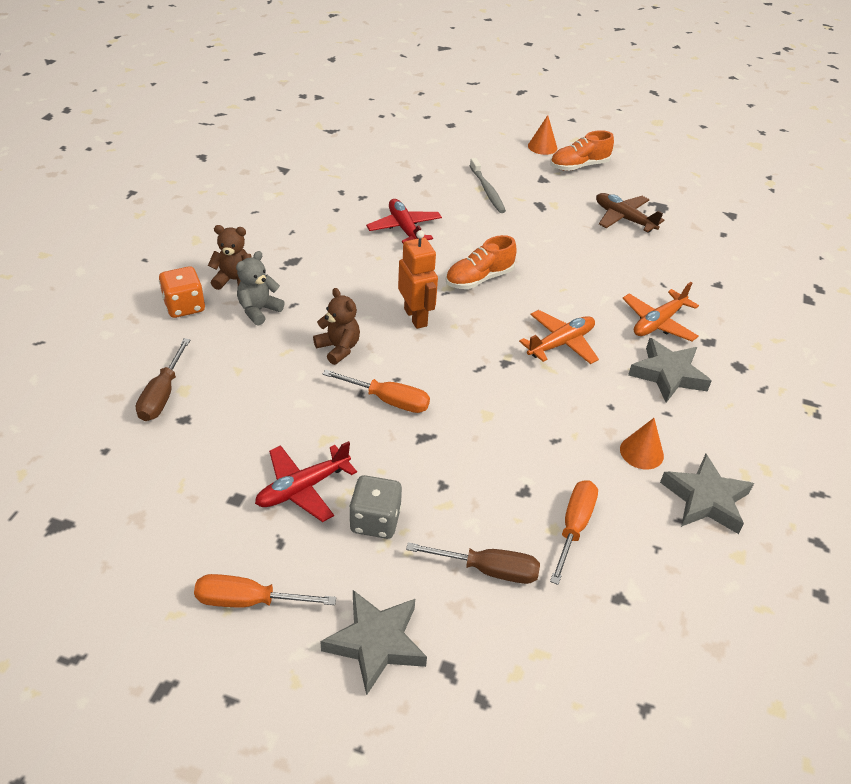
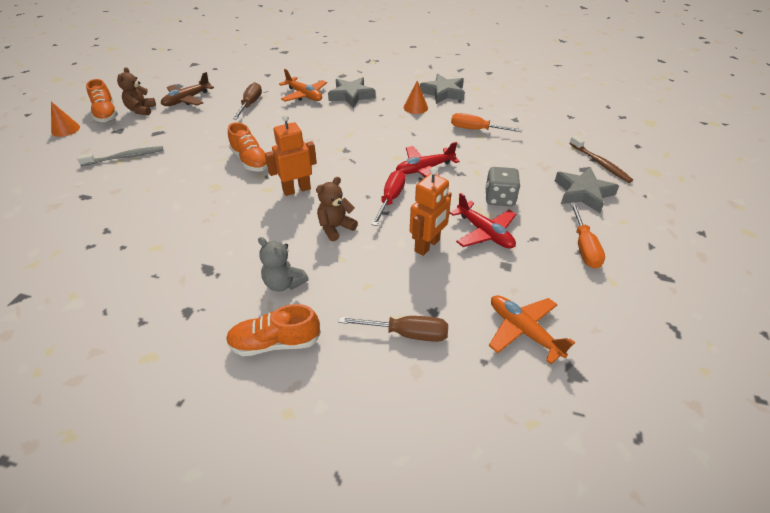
camera: 90 degrees left, 0 degrees up
orange dice [159,266,205,318] -> orange shoe [226,304,321,356]
brown teddy bear [208,225,252,290] -> brown teddy bear moved to [117,67,156,116]
orange screwdriver [323,369,430,413] -> red screwdriver [371,170,406,226]
red plane [366,199,442,243] -> red plane moved to [396,142,460,178]
brown screwdriver [406,542,540,584] -> brown screwdriver moved to [233,82,262,119]
orange plane [519,310,599,364] -> orange plane moved to [489,295,575,364]
none -> orange robot [410,167,452,256]
none -> brown toothbrush [569,136,633,183]

